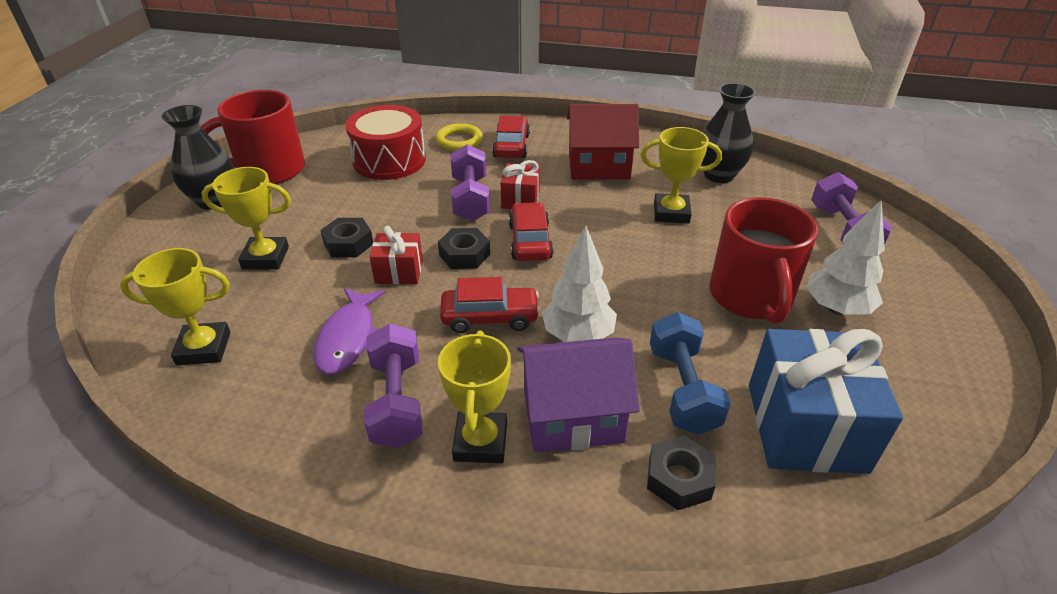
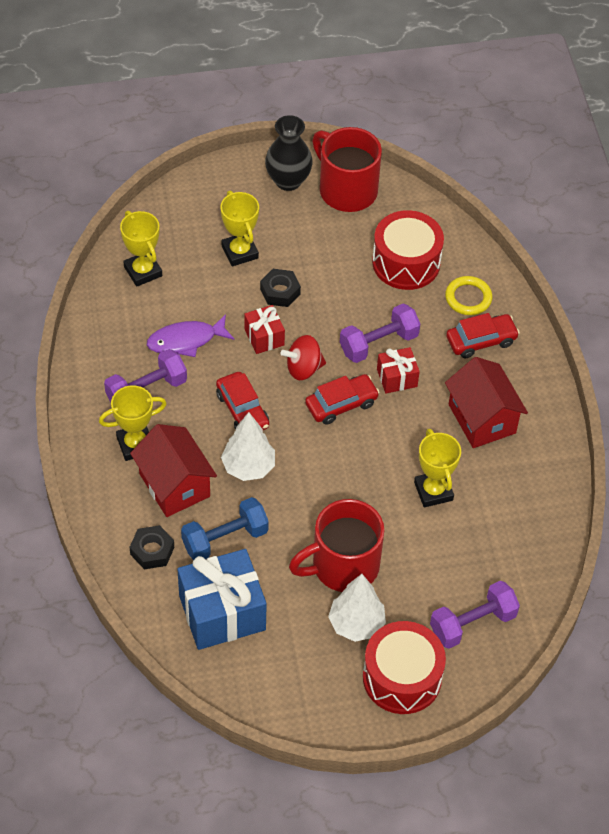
camera: 65 degrees right, 15 degrees up
black nut [438,228,490,269] -> red spinning top [281,335,326,380]
purple house [517,338,640,453] -> red house [130,424,217,517]
black vase [701,83,756,183] -> none
none -> red drum [363,621,446,714]

